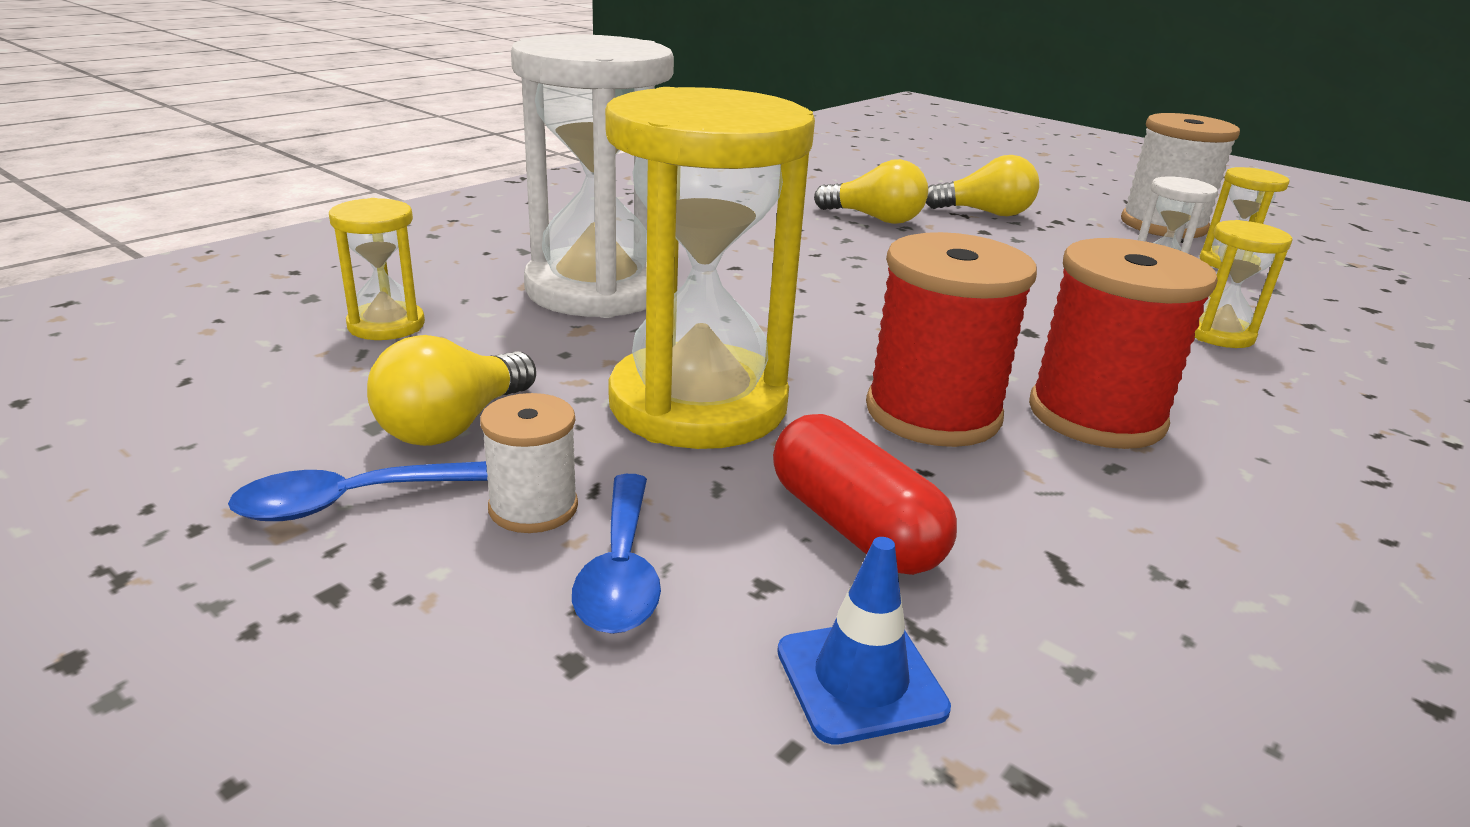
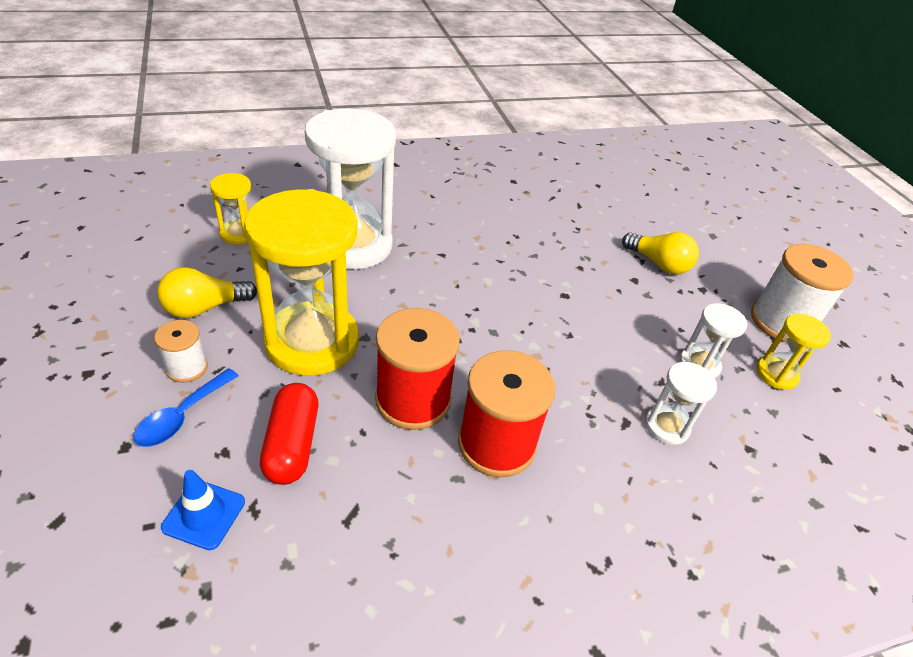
camera: 30 degrees right, 15 degrees up
blue spoon [228,461,488,521] -> none
yellow light bulb [814,159,928,224] -> none
yellow hourglass [1195,220,1293,348] -> white hourglass [645,362,717,445]

